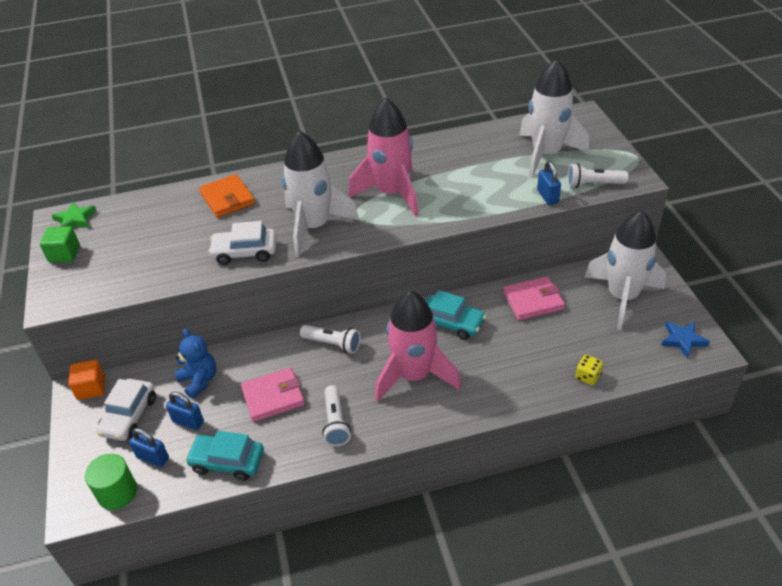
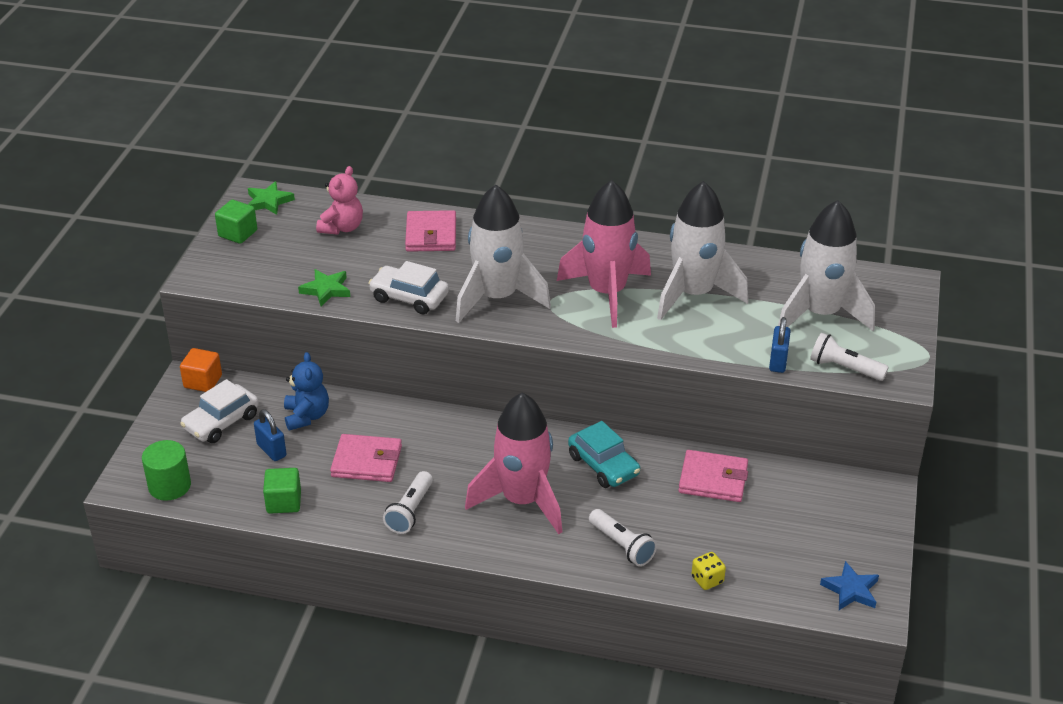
camera: 25 degrees right, 5 degrees down
blue padlock [129,428,169,467] -> none
turquoise car [185,431,264,481] -> green cube [263,468,301,514]
orange wallet [199,174,255,218] -> pink wallet [405,210,456,252]
white flashlight [300,325,361,354] -> white flashlight moved to [589,509,657,566]
white rocket [585,210,666,330] -> white rocket moved to [657,181,748,320]
none -> green star [298,269,350,306]
none -> pink teddy bear [316,166,363,235]

